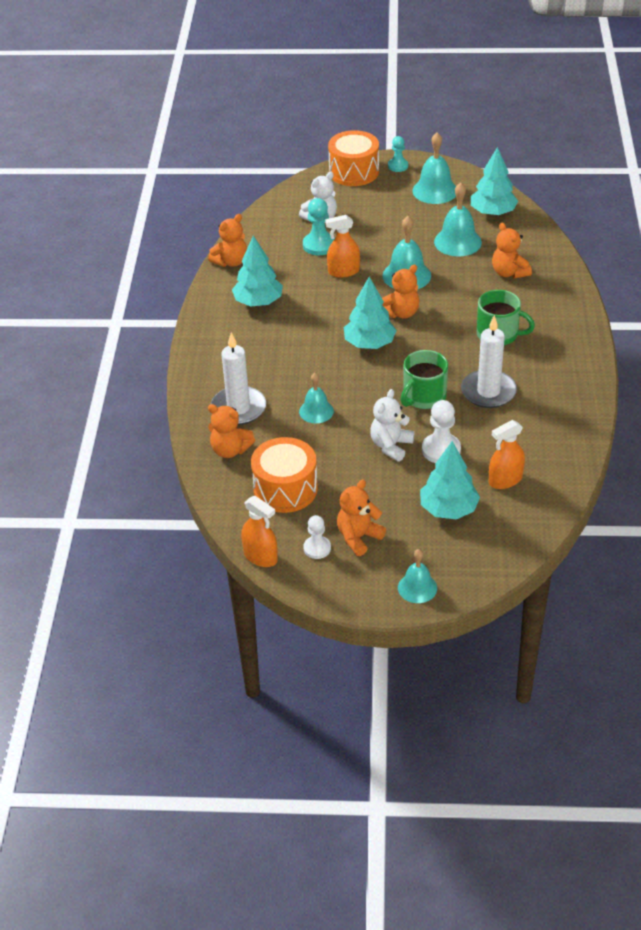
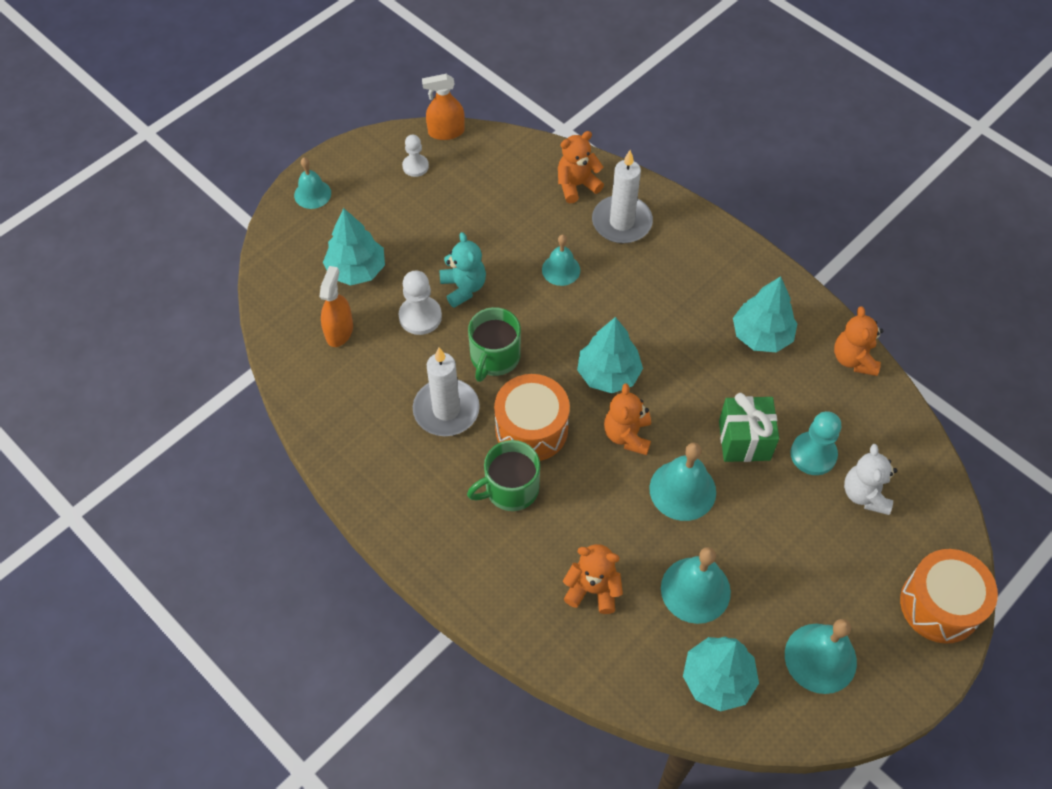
camera: 130 degrees right, 15 degrees up
orange drum [251,437,318,513] -> orange drum moved to [494,374,570,461]
orange spray bottle [325,215,360,278] -> green gift [719,393,779,462]
orange teddy bear [337,480,386,556] -> none
white teddy bear [370,389,414,461] -> turquoise teddy bear [439,232,486,308]
turquoise pawn [388,136,408,172] -> none
green mug [400,350,448,409] -> green mug turned 150 degrees counterclockwise [468,307,521,382]

